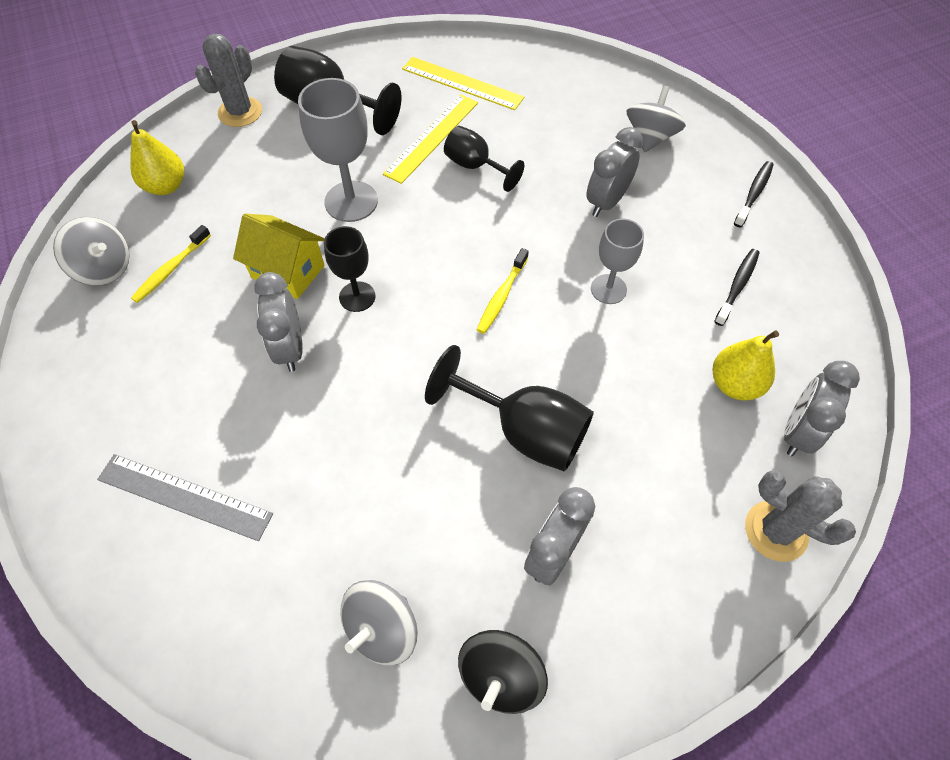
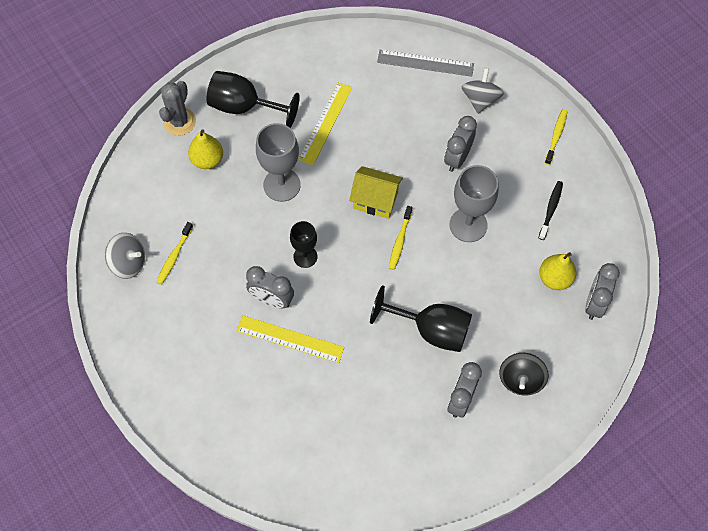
camera: 10 degrees left, 5 degrees up
grey ruler [97,454,273,541] -> grey ruler moved to [377,50,474,77]
yellow pear [130,120,184,195] -> yellow pear moved to [188,129,223,169]
yellow house [233,213,325,299] -> yellow house moved to [349,166,403,219]
grey clock [254,272,303,372] -> grey clock turned 45 degrees counterclockwise [246,266,294,308]
grey spinning top [340,580,418,665] -> none
yellow ruler [402,57,524,110] -> yellow ruler moved to [237,315,345,363]
black goblet [444,126,524,192] -> none
black spinning top [458,630,548,714] -> black spinning top moved to [499,353,549,395]
grey goblet [591,218,644,304] -> grey goblet [450,165,498,242], size x1.60
black toothbrush [734,161,774,227] -> yellow toothbrush [545,109,568,165]
grey cactus [745,470,856,562] -> none

